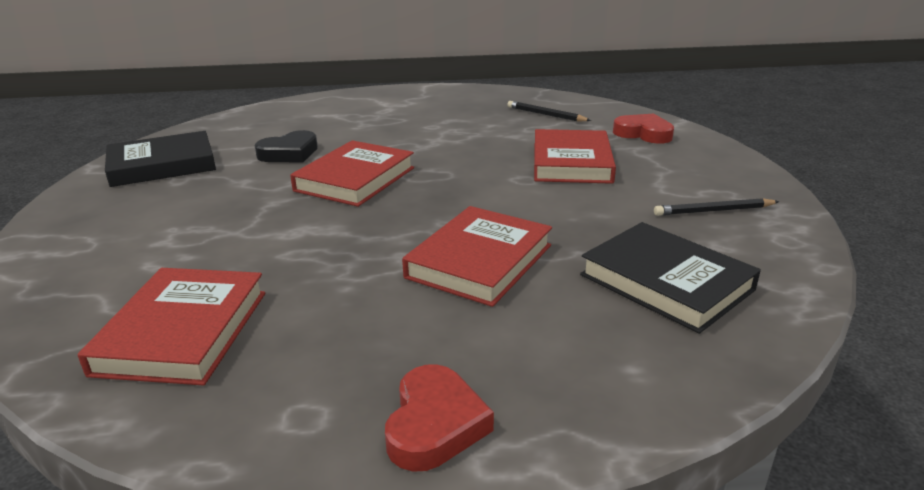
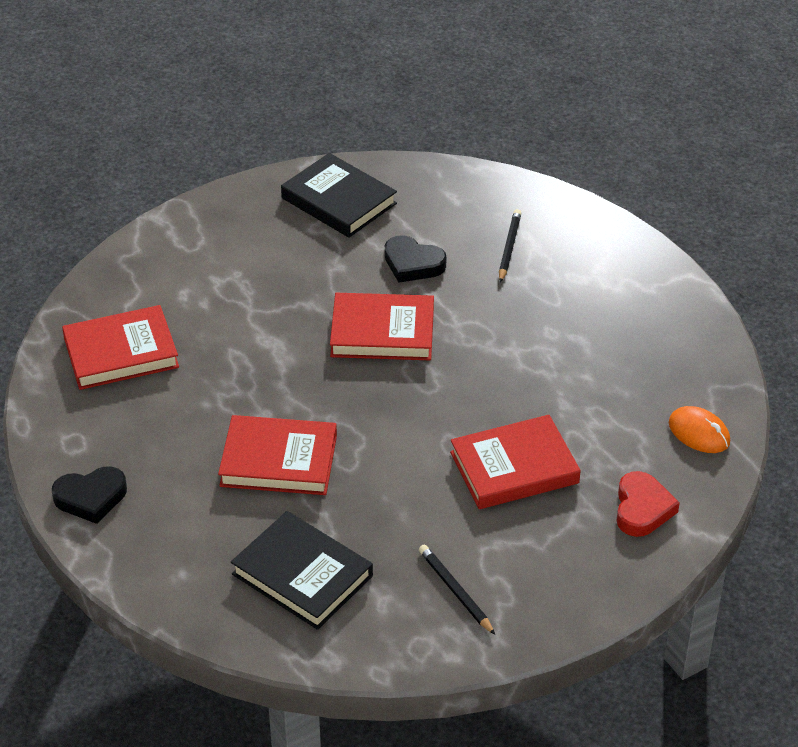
camera: 65 degrees right, 15 degrees up
red heart [385,364,494,472] -> black heart [52,466,127,524]
black pencil [507,101,591,121] -> black pencil moved to [499,209,521,283]
black book [580,222,761,334] -> black book turned 75 degrees counterclockwise [231,511,373,630]
none -> orange mouse [669,406,730,453]

